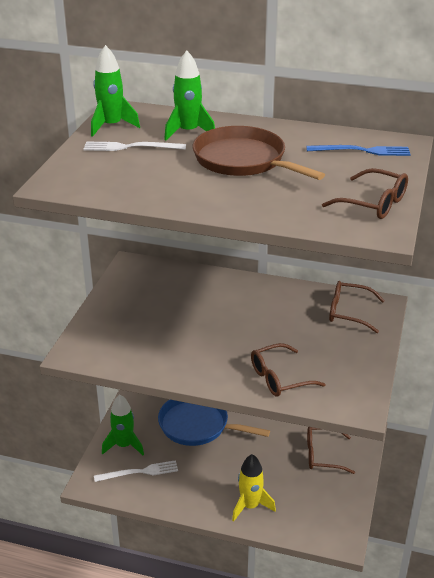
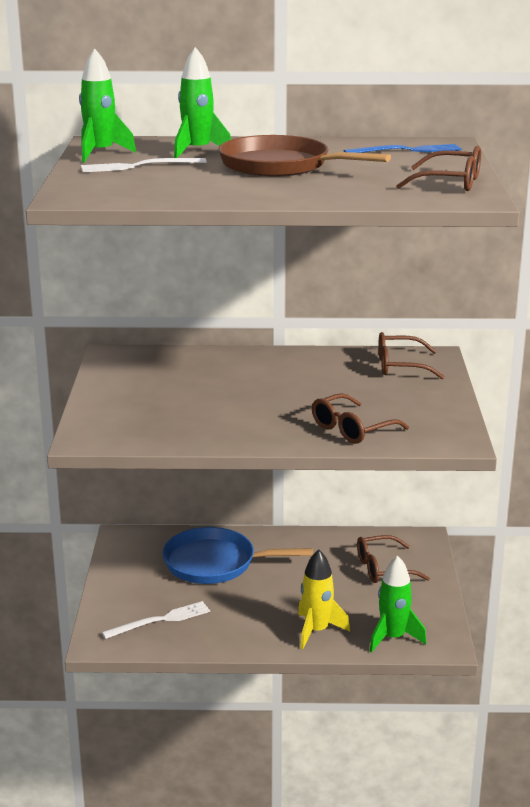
camera: 15 degrees left, 10 degrees down
green rocket [102,395,144,455] -> green rocket moved to [370,556,427,653]

